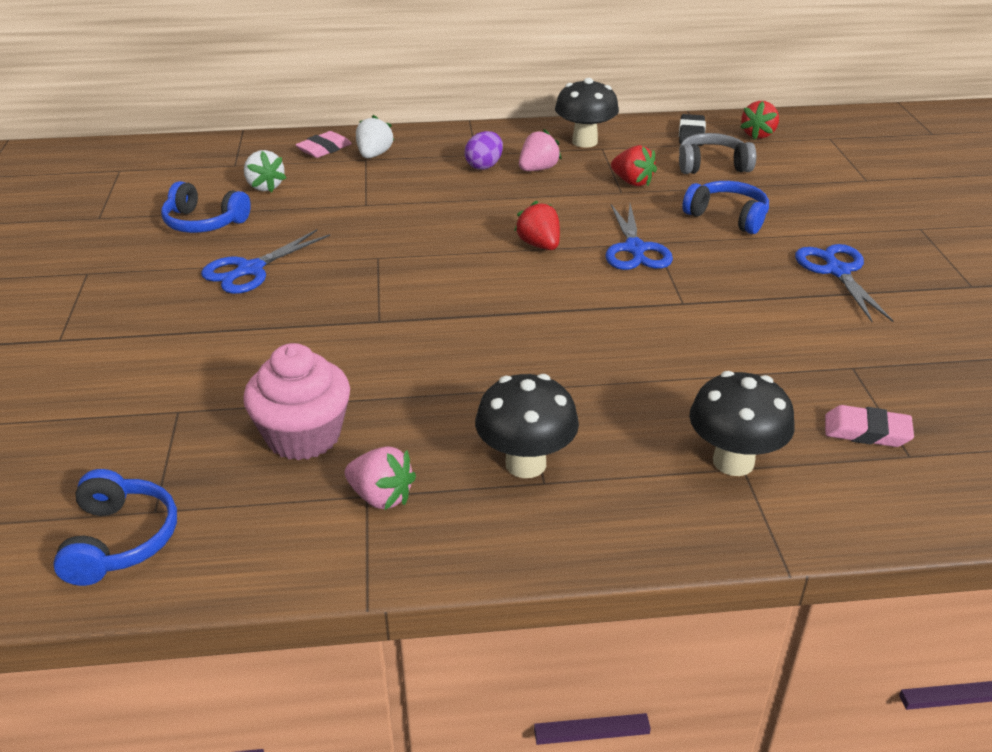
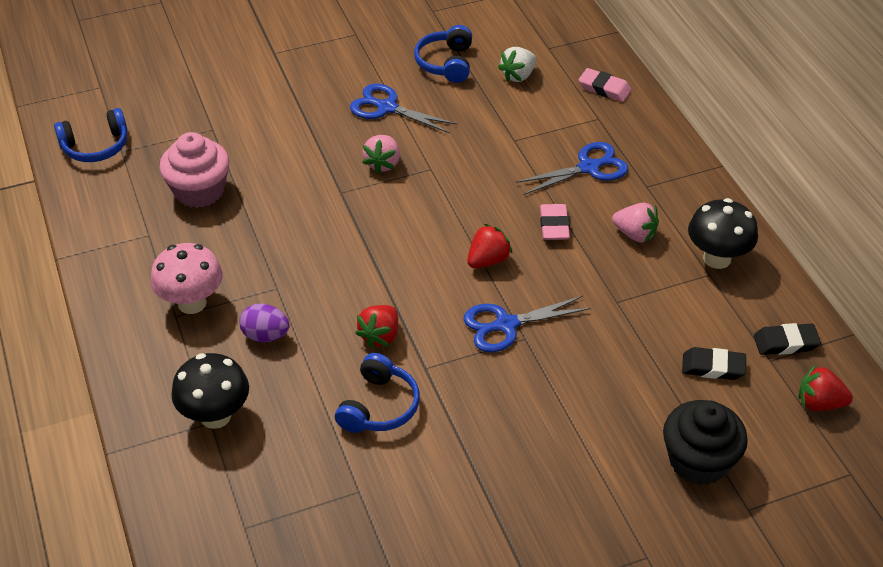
camera: 75 degrees right, 10 degrees up
pink strawberry [345,446,416,510] -> pink strawberry moved to [362,135,400,174]
white strawberry [356,115,394,158] -> none
purple egg [464,131,503,170] -> purple egg moved to [239,303,290,342]
black mushroom [475,374,579,478] -> pink mushroom [151,243,223,314]
red strawberry [611,145,657,186] -> red strawberry moved to [355,305,398,348]
grey headphones [679,133,756,174] -> black eraser [682,347,746,380]
blue headphones [682,181,769,234] -> blue headphones moved to [335,353,420,433]
blue scissors [795,244,893,322] -> blue scissors moved to [516,142,628,195]
pink eraser [825,405,914,447] -> pink eraser moved to [540,204,570,240]
none -> black cupcake [663,400,748,485]

